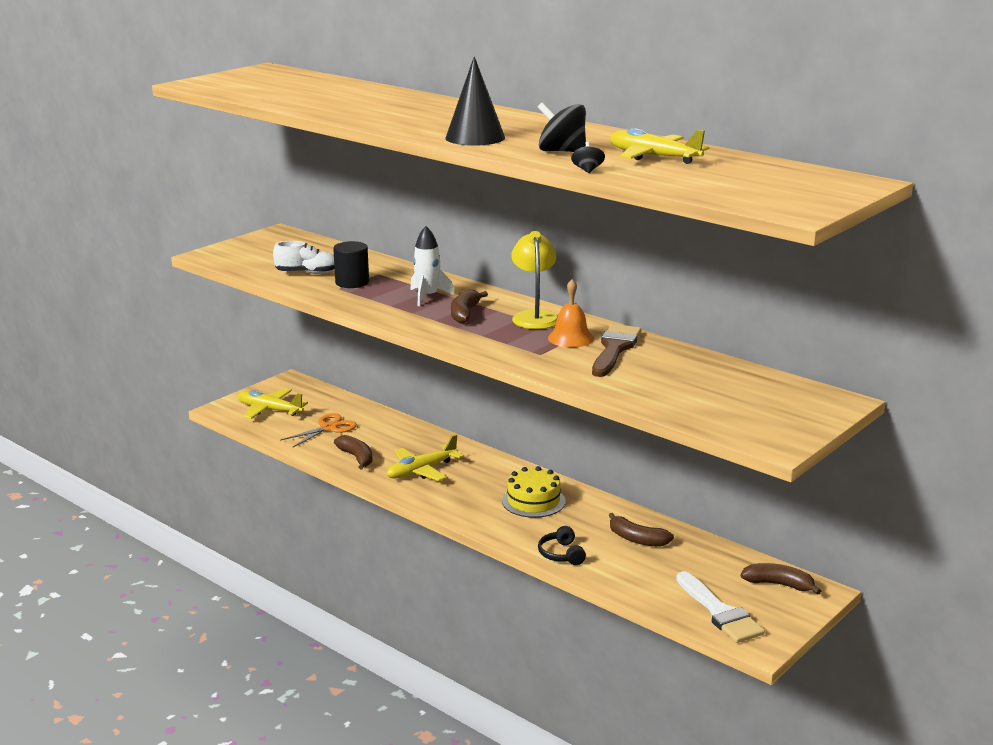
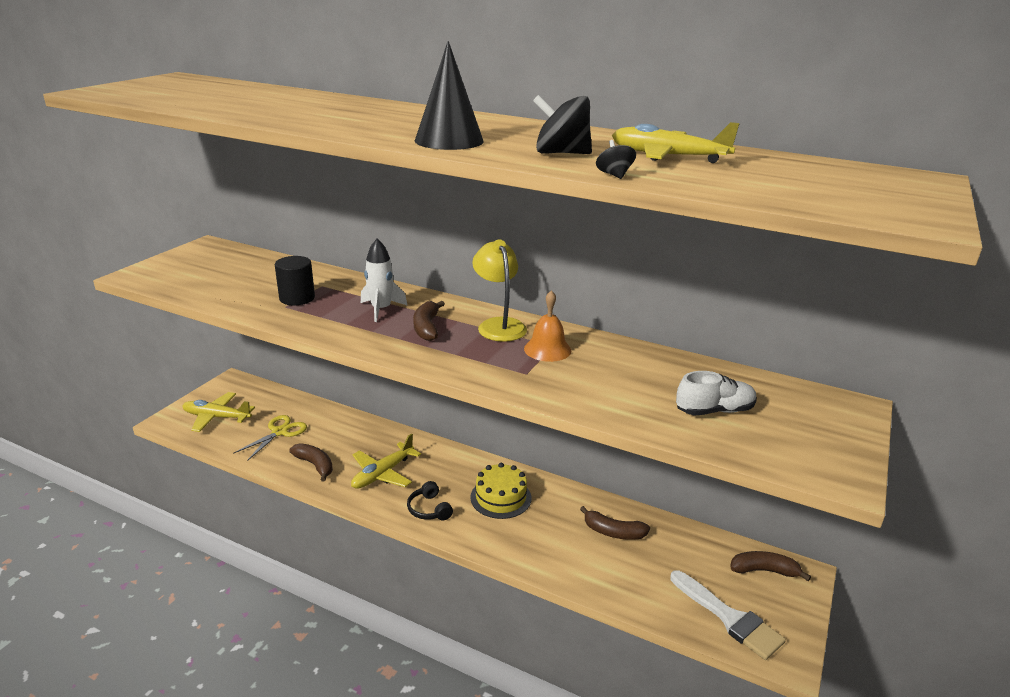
camera: 15 degrees left, 5 degrees up
white shoe [273,241,335,274] -> white shoe moved to [676,371,757,416]
orange scissors [281,413,357,448] -> yellow scissors [233,415,307,461]
black headphones [538,526,586,565] -> black headphones moved to [407,481,453,520]
brown brush [592,324,642,377] -> none

